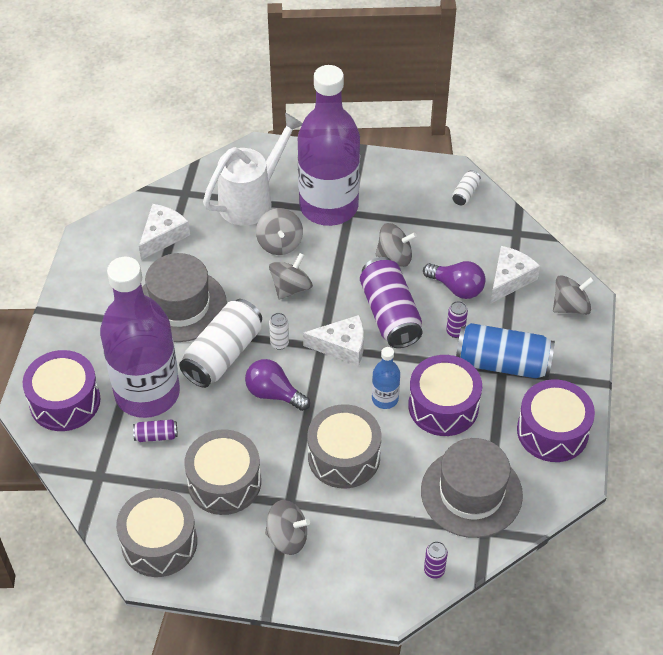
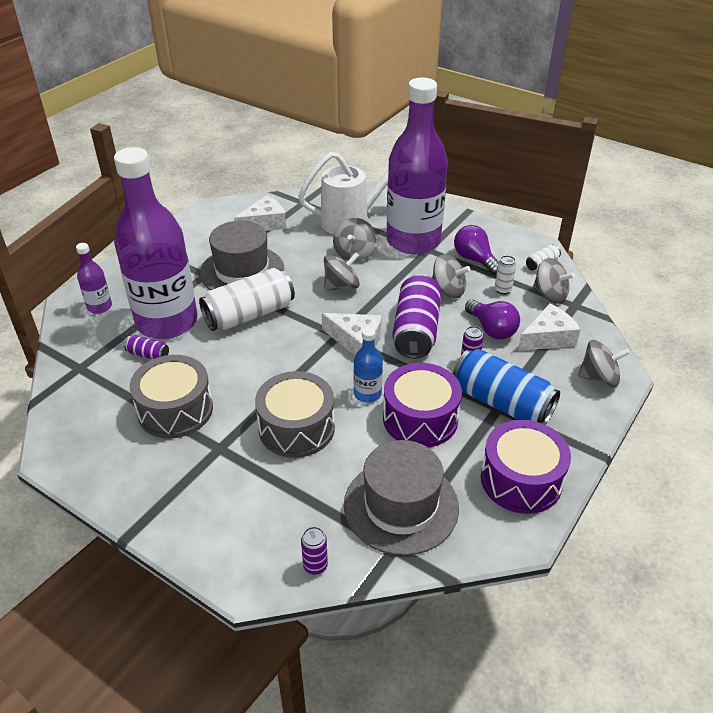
camera: 25 degrees right, 10 degrees down
purple drum [23,350,100,431] -> purple bottle [76,243,112,314]
grey drum [116,489,197,577] -> none
purple light bulb [245,359,310,411] -> purple light bulb moved to [454,225,499,275]
grey spinning top [265,500,310,555] -> grey spinning top moved to [533,258,575,303]
white can [269,313,289,350] -> white can moved to [495,255,516,295]

